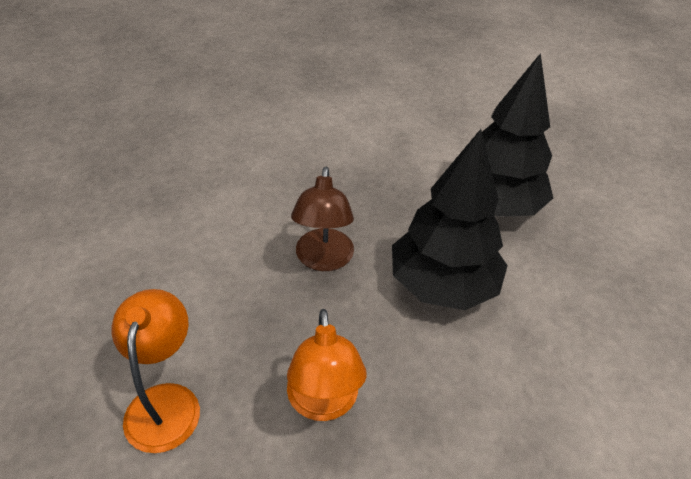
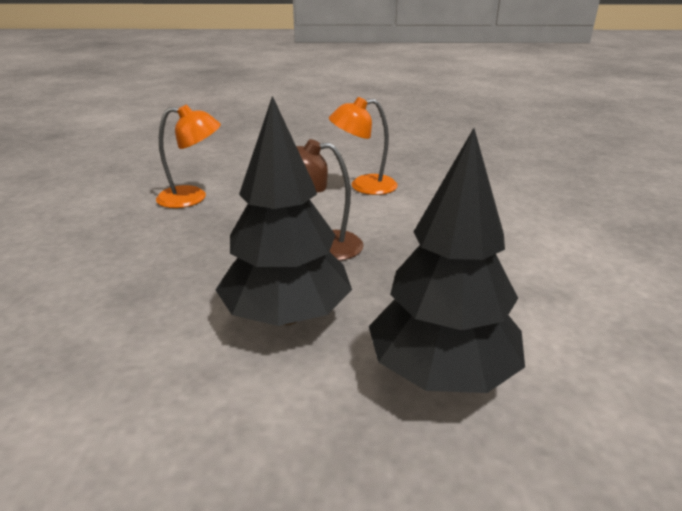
camera: 90 degrees right, 15 degrees down
orange lamp [287,309,367,421] -> orange lamp moved to [329,97,398,195]

